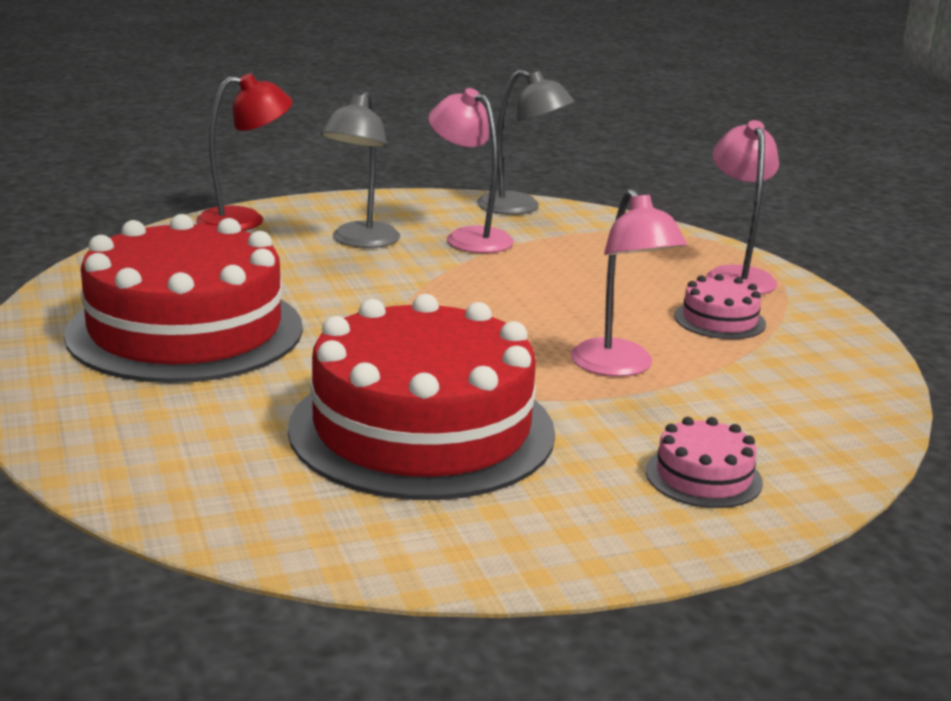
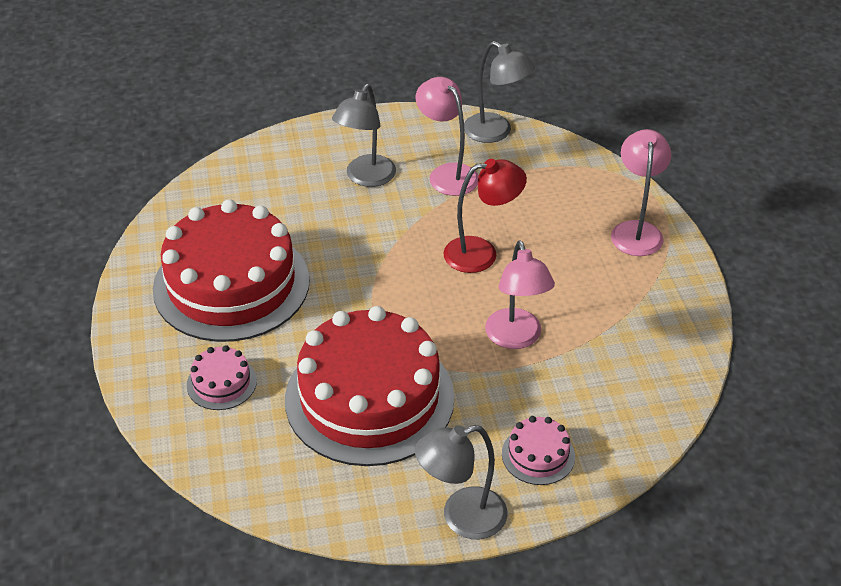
camera: 10 degrees right, 20 degrees up
red lamp [196,73,293,231] -> red lamp moved to [443,159,527,273]
pink cake [674,274,766,339] -> pink cake moved to [187,345,257,410]
none -> grey lamp [415,425,507,539]

